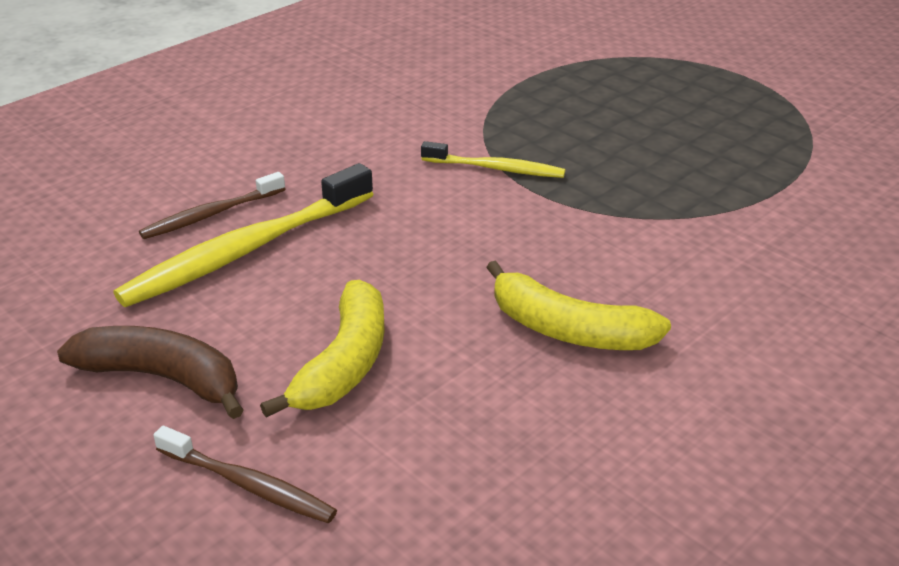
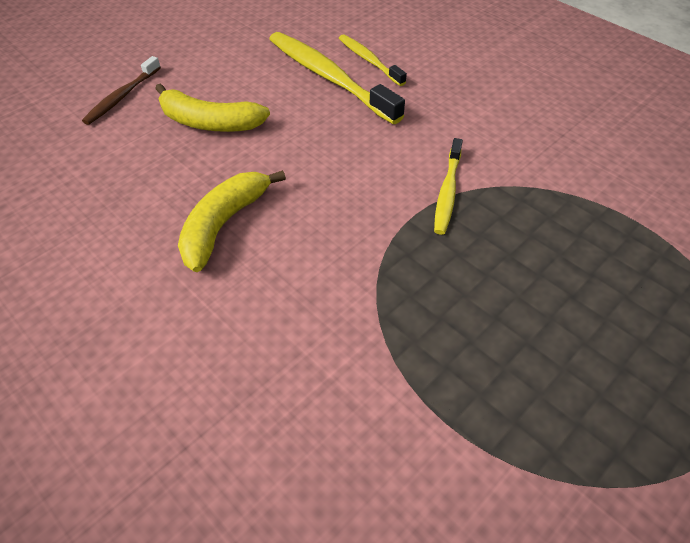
camera: 90 degrees right, 15 degrees up
brown banana [57,326,243,419] -> none
brown toothbrush [139,172,285,239] -> yellow toothbrush [339,34,407,86]

